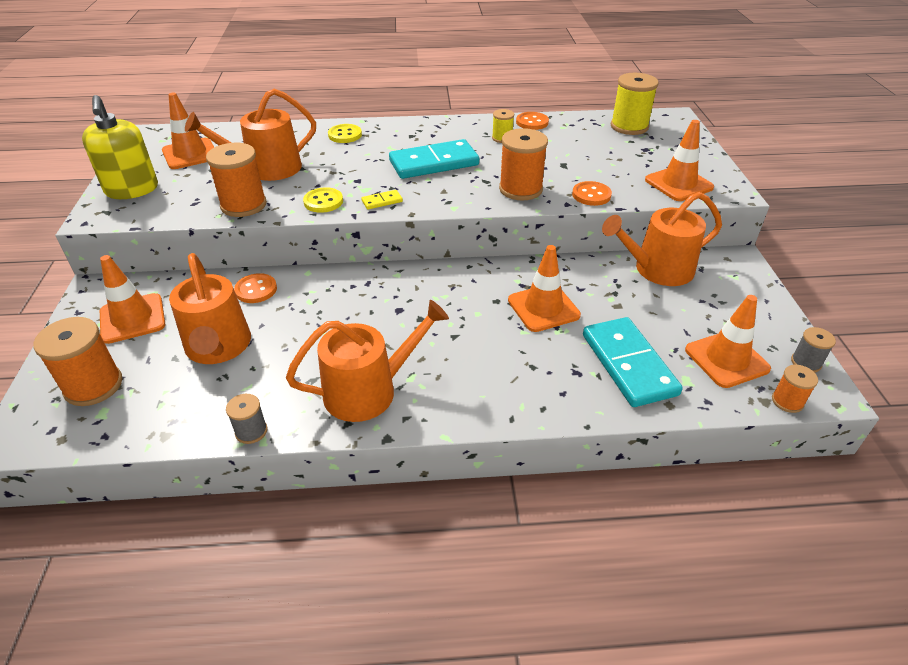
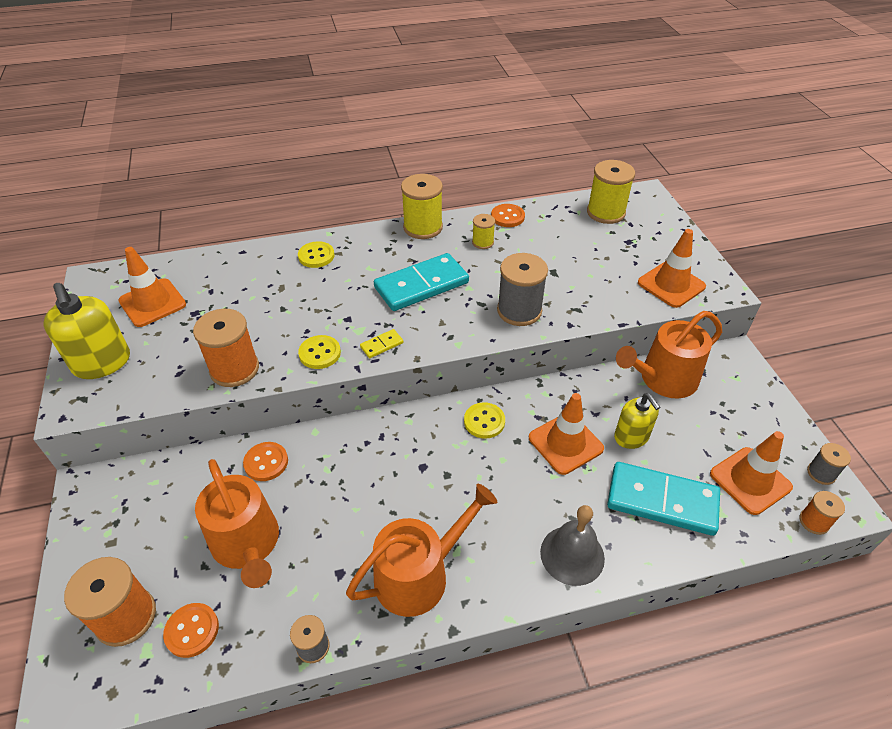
camera: 10 degrees left, 5 degrees up
orange traffic cone [100,255,165,344] -> none
orange watering can [185,89,316,181] -> none
orange spool [499,128,548,200] -> grey spool [497,253,548,326]
orange button [572,181,612,206] -> orange button moved to [163,603,219,658]
turquoise domino [583,317,683,407] -> turquoise domino turned 45 degrees counterclockwise [607,462,720,536]
none -> yellow spool [401,174,443,239]
none -> yellow button [464,402,505,439]
none -> grey bell [540,505,605,586]
none -> yellow soap dispenser [614,393,660,449]

